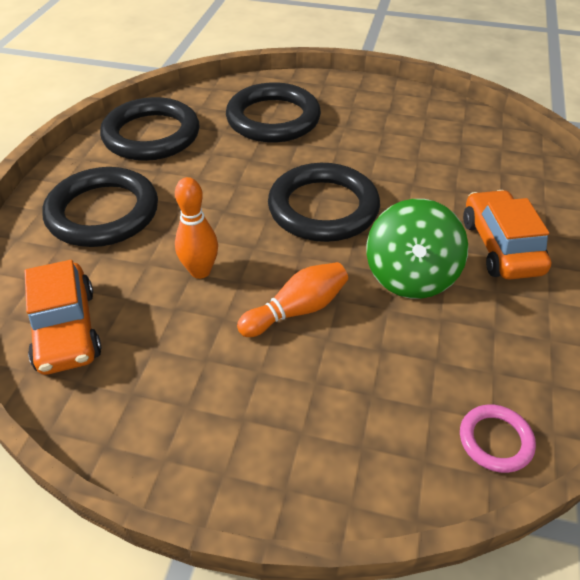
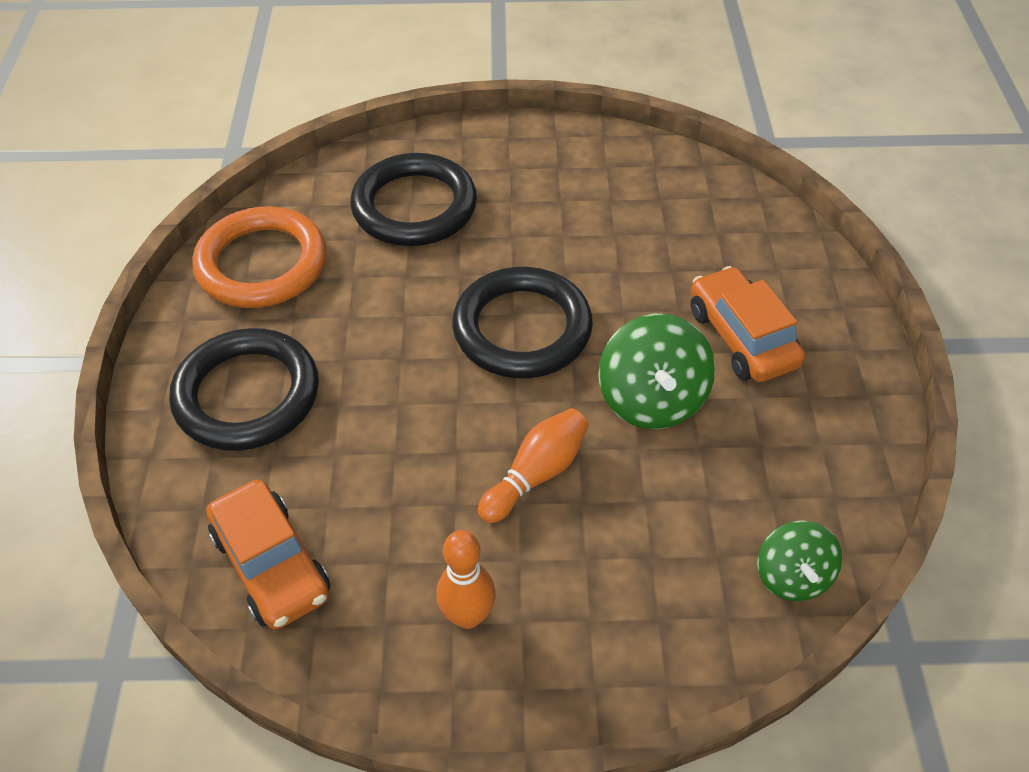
camera: 15 degrees left, 5 degrees up
black ring [100,97,200,161] -> orange ring [193,207,327,308]
orange bowling pin [175,177,218,279] -> orange bowling pin moved to [436,530,496,629]
pink ring [460,404,536,473] -> green spinning top [757,521,842,601]

